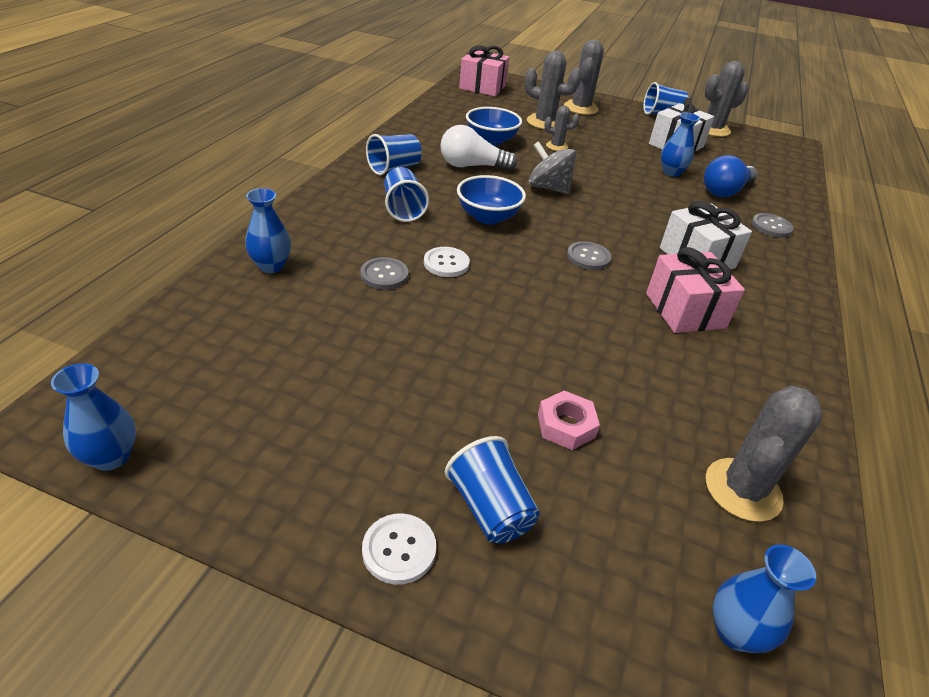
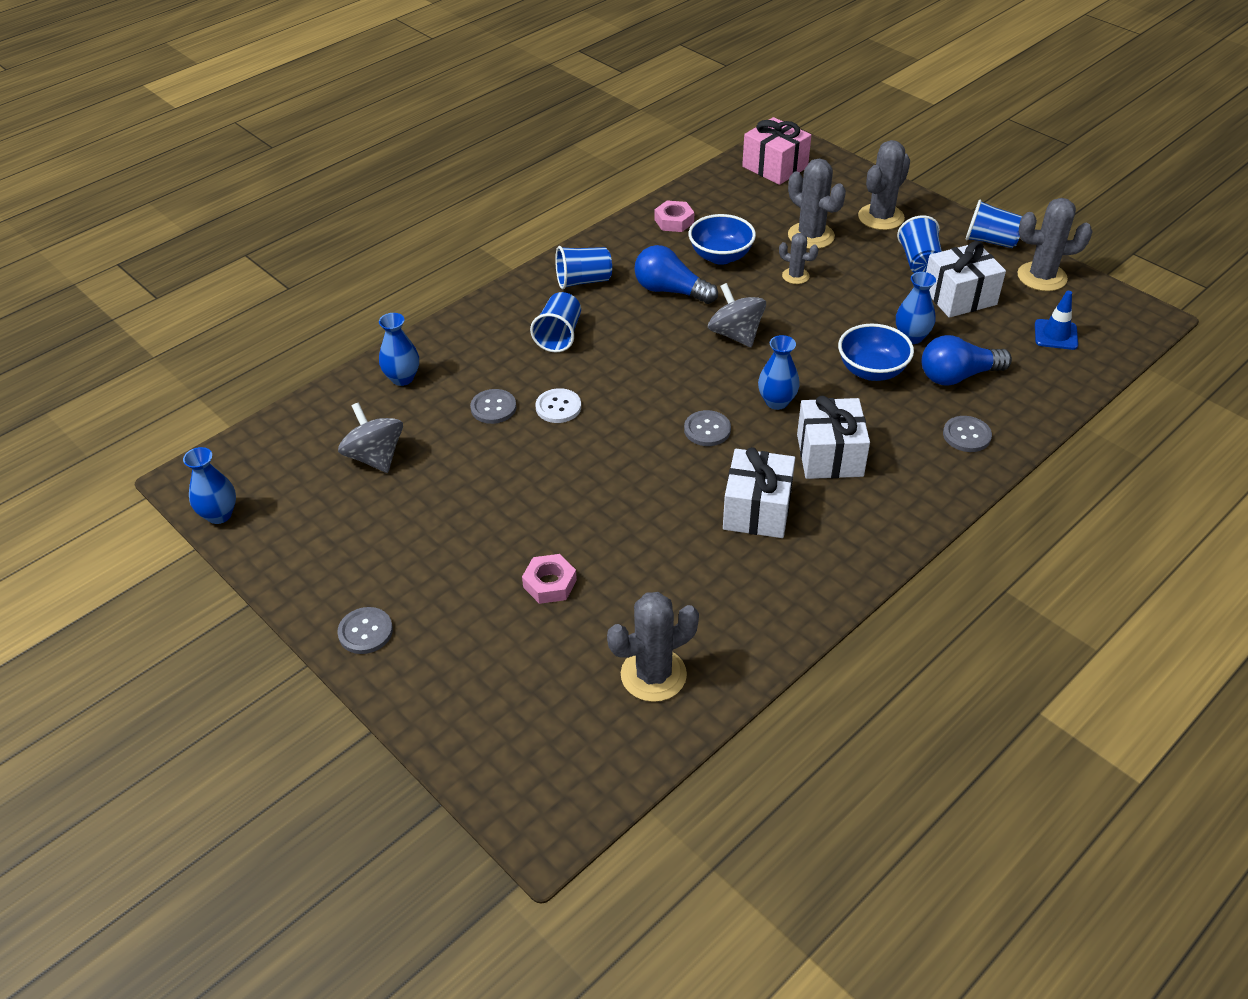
camera: 30 degrees right, 5 degrees up
white button [362,513,436,585] -> grey button [337,607,393,654]
white light bulb [440,125,517,171] -> blue light bulb [634,245,718,304]
blue cup [445,436,540,544] -> blue cup moved to [897,215,942,273]
blue bowl [457,175,526,224] -> blue bowl moved to [838,324,914,381]
pink gift [646,247,745,333] -> white gift [723,447,795,538]
blue vase [713,545,816,653] -> blue vase moved to [758,335,800,410]
none -> grey spinning top [338,403,403,473]
none -> pink nut [655,200,694,232]
none -> blue traffic cone [1035,291,1078,350]

